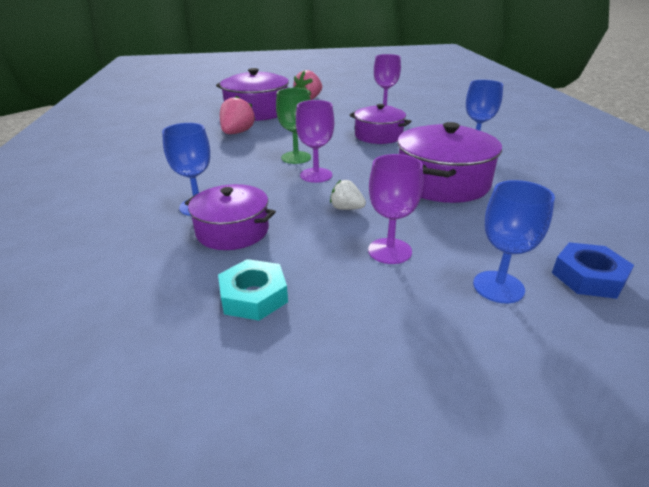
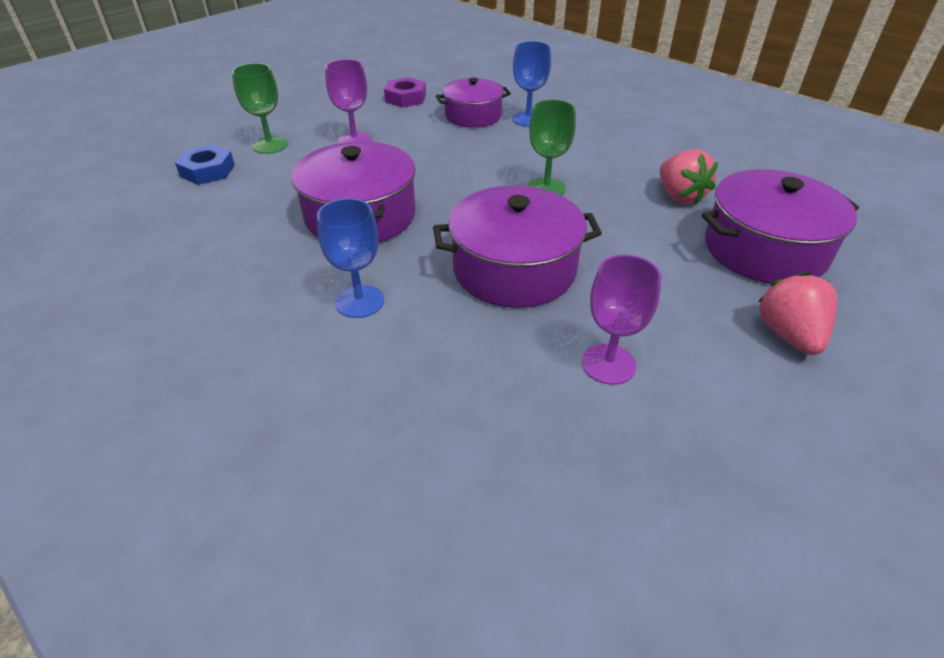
camera: 140 degrees right, 10 degrees up
turquoise nut [218,259,288,321] -> purple nut [384,77,426,108]
purple goblet [296,100,334,183] -> none
white strawberry [330,180,366,210] -> none
purple pot [350,104,411,144] -> purple pot [433,185,602,308], size x1.52
blue goblet [473,180,555,303] -> green goblet [232,63,288,154]

